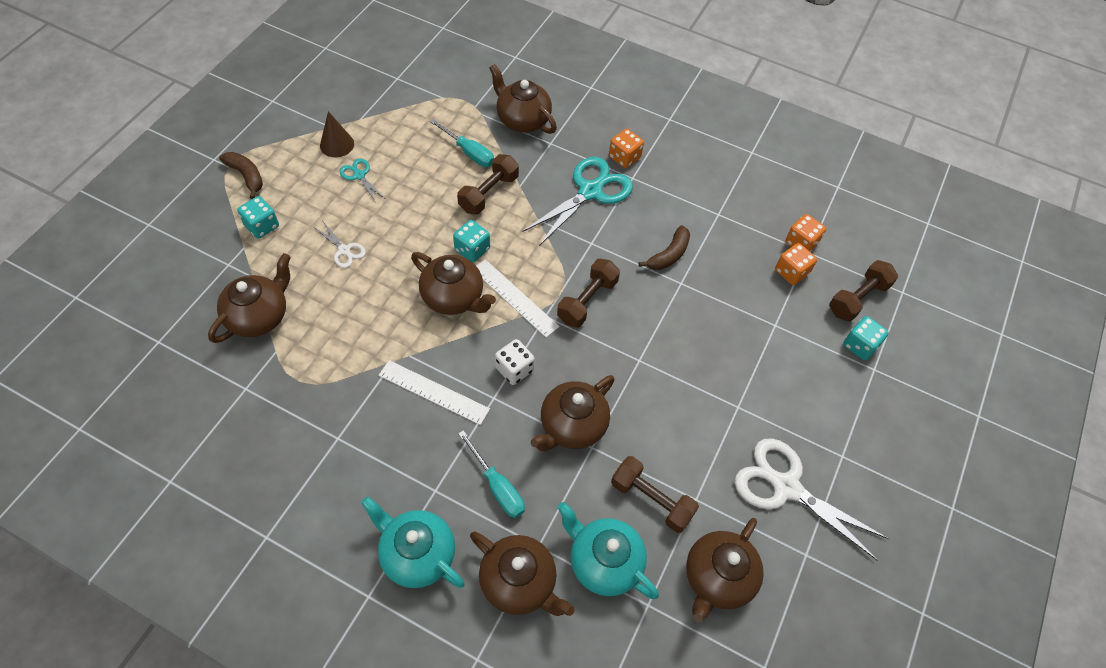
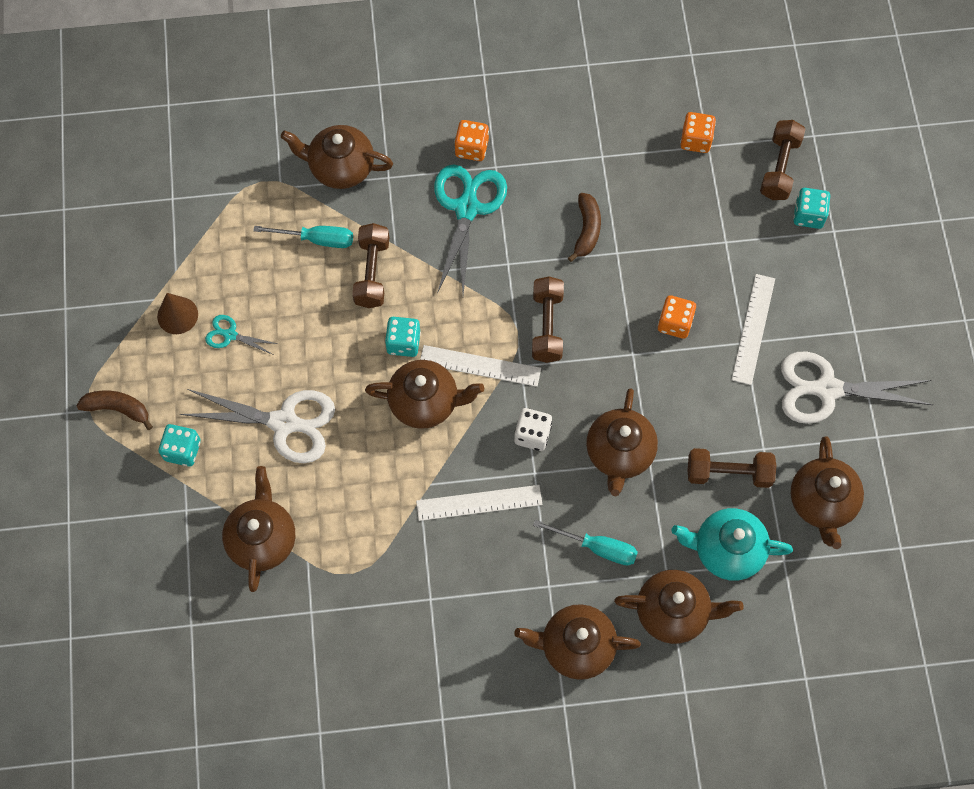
camera: 30 degrees left, 10 degrees up
white scissors [315,222,366,268] -> white scissors [180,389,335,463], size x2.07
turquoise teapot [361,497,465,588] -> brown teapot [514,604,641,680]
orange dice [775,243,817,285] -> orange dice moved to [658,295,696,339]
none -> white ruler [731,274,775,385]

